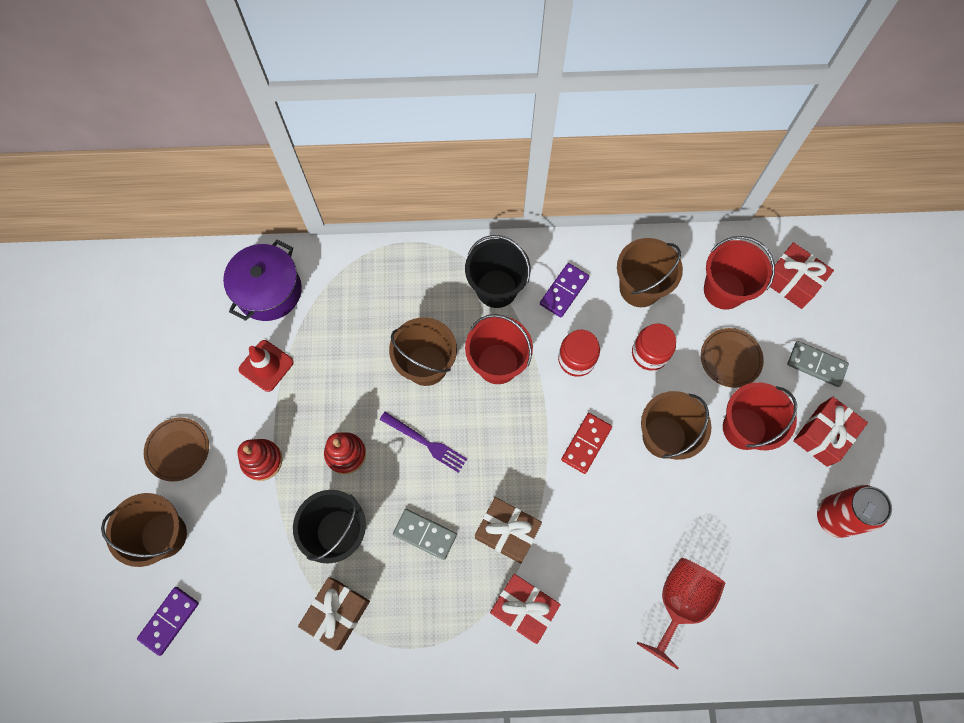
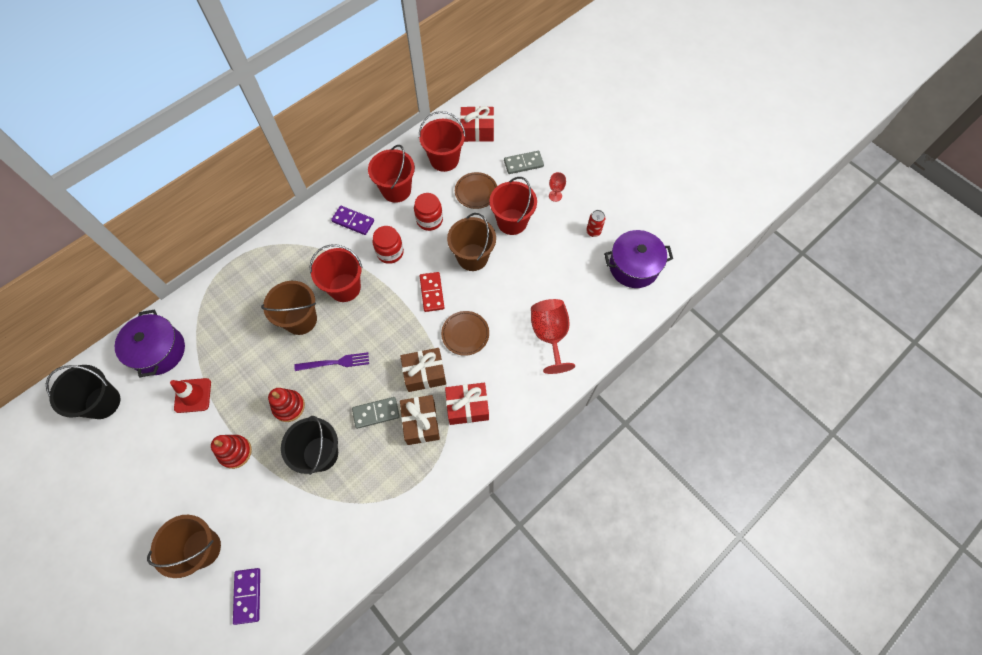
camera: 40 degrees left, 5 degrees down
brown plate [144,418,209,482] -> brown plate moved to [441,311,489,356]
brown gift [298,577,370,651] -> brown gift moved to [400,395,440,445]
black bucket [465,235,531,308] -> black bucket moved to [46,365,120,419]
purple domino [540,263,590,317] -> purple domino turned 60 degrees counterclockwise [331,206,374,235]
brown bucket [617,238,683,307] -> red bucket [368,145,415,203]
red gift [793,397,868,467] -> red goblet [549,172,566,202]
red can [817,485,892,538] -> red can [586,210,605,237], size x0.54
none -> purple pot [604,230,673,288]

